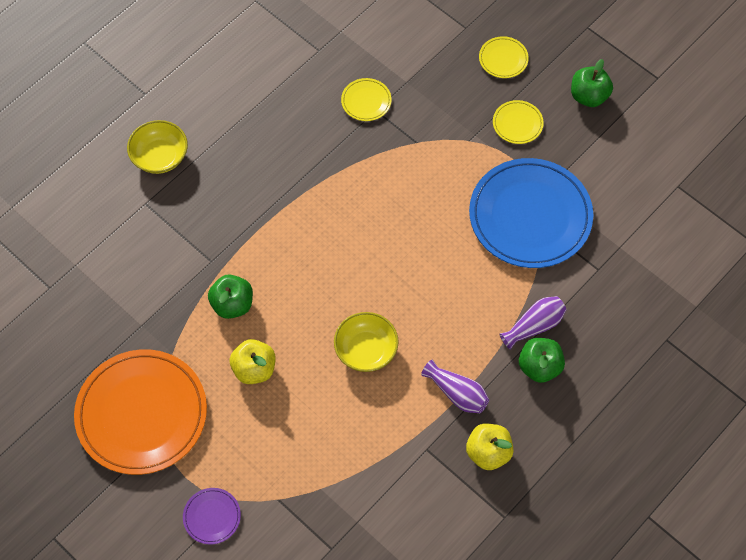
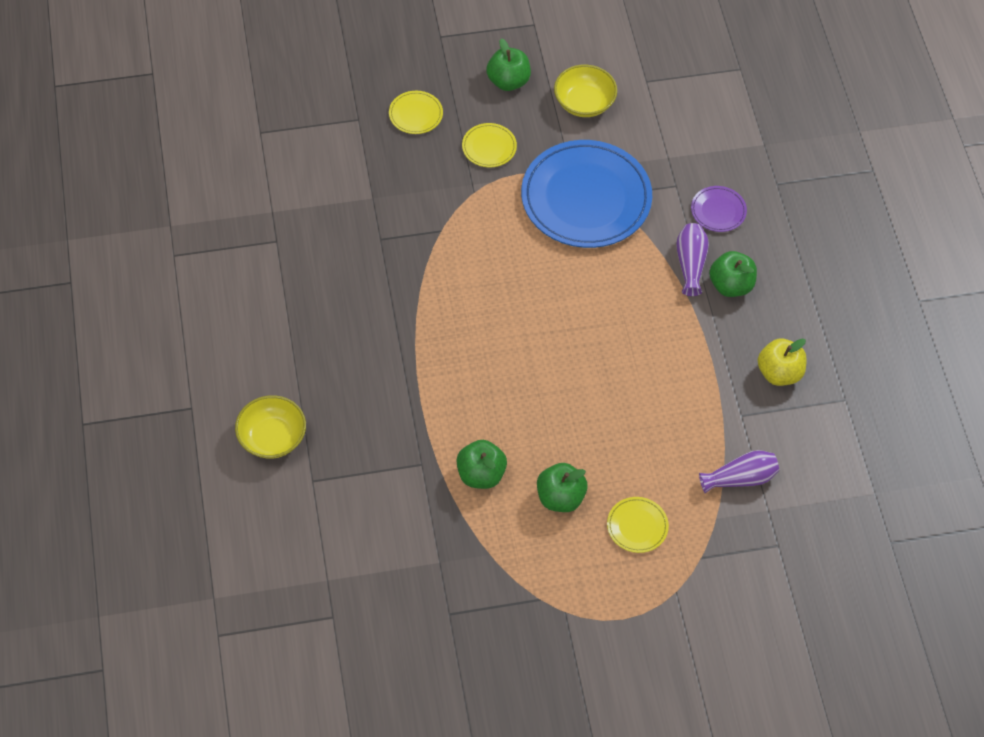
camera: 55 degrees left, 5 degrees down
orange plate [74,349,207,475] -> none
purple plate [183,488,241,544] -> purple plate moved to [691,186,747,232]
yellow apple [230,339,275,384] -> green apple [537,463,588,512]
yellow bowl [334,312,399,372] -> yellow bowl moved to [554,65,617,117]
yellow plate [341,78,392,121] -> yellow plate moved to [607,497,669,553]
purple vase [421,360,489,413] -> purple vase moved to [699,450,779,493]

